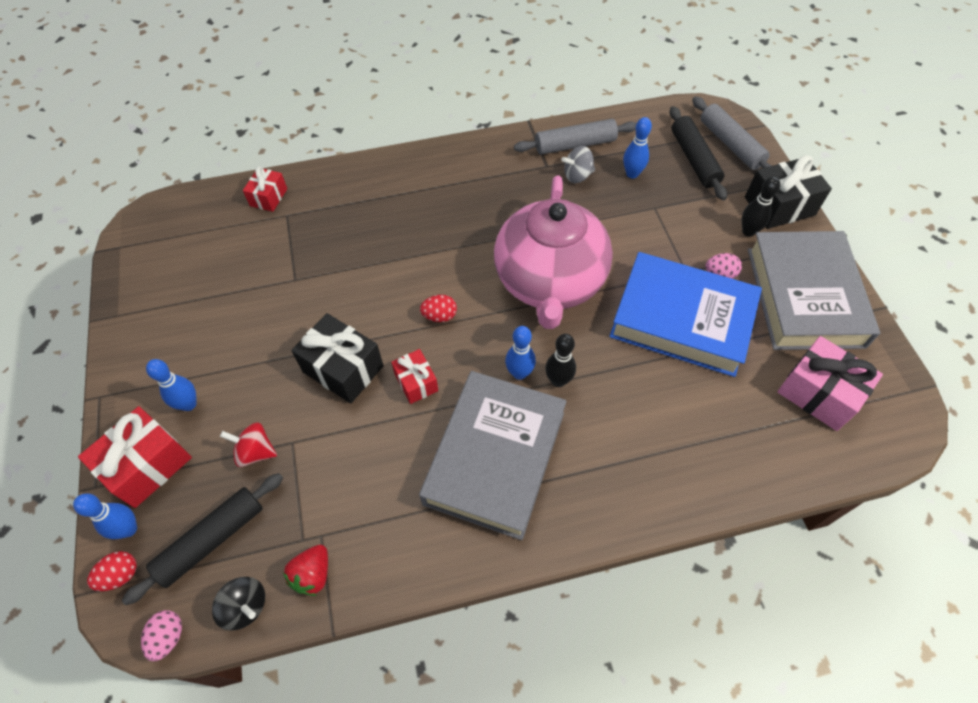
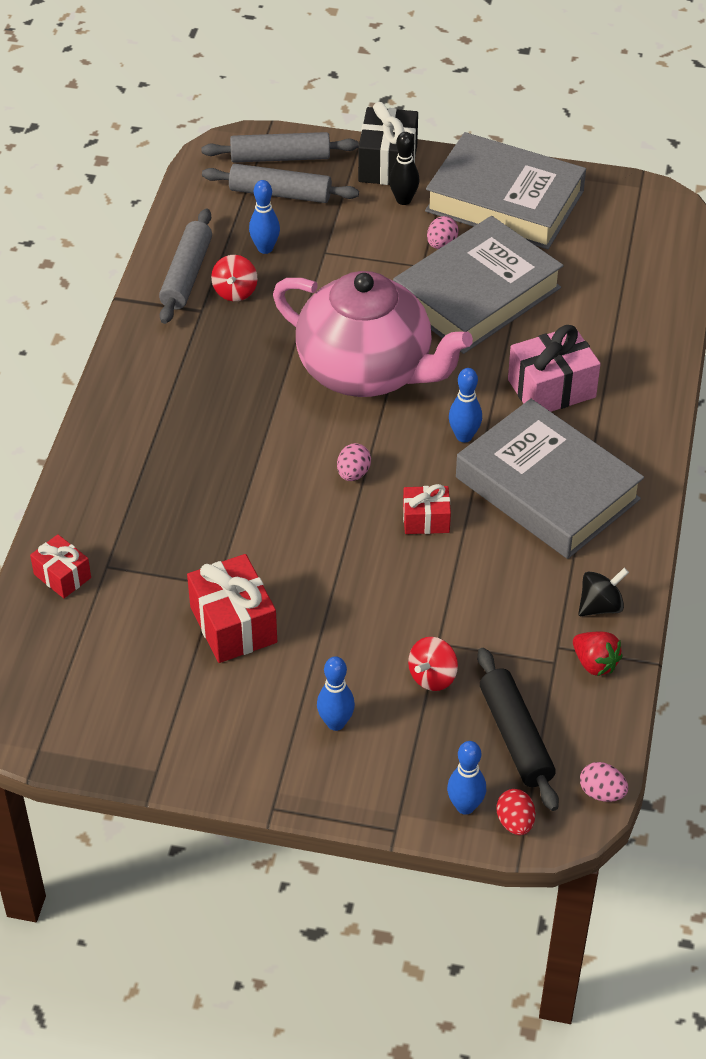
camera: 65 degrees left, 10 degrees down
red gift [78,406,192,508] -> red gift moved to [187,554,277,663]
black spinning top [212,577,265,631] -> black spinning top moved to [578,568,629,616]
black gift [291,313,384,404] -> none
red egg [420,295,457,322] -> pink egg [337,443,371,481]
black bowling pin [545,334,576,387] -> none
grey spinning top [561,146,595,183] -> red spinning top [211,255,257,301]
blue book [610,252,762,377] -> grey book [393,216,564,354]
black rolling pin [670,106,727,200] -> grey rolling pin [202,164,359,203]
pink gift [777,336,883,431] -> pink gift moved to [508,325,601,412]

